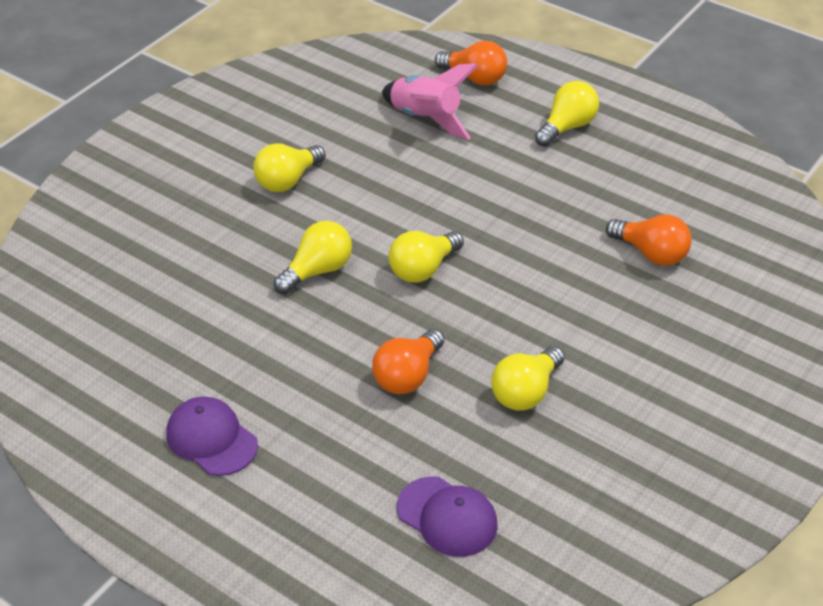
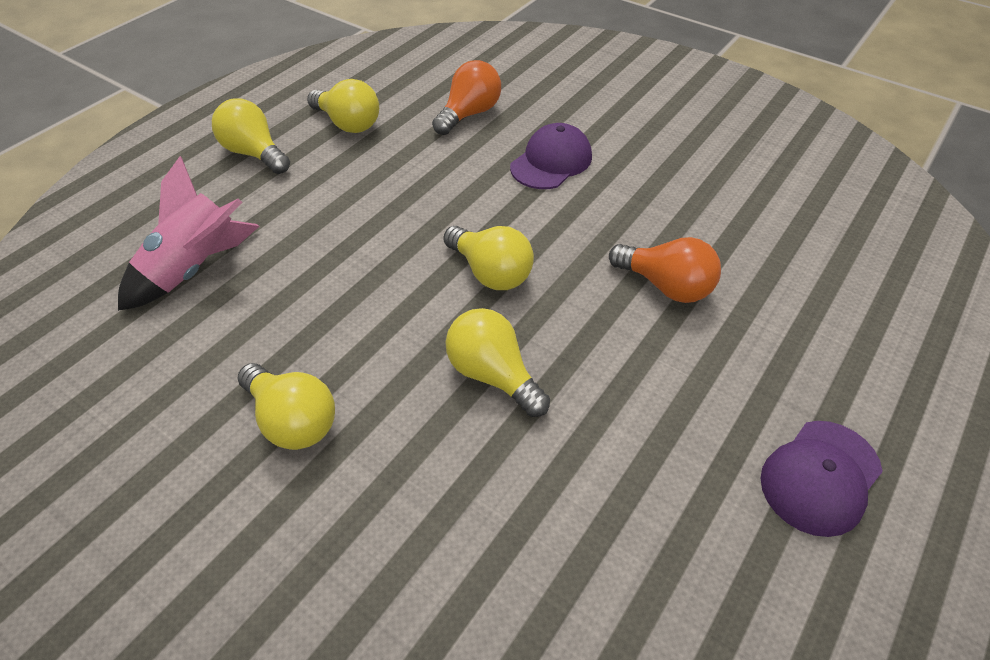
camera: 90 degrees left, 5 degrees up
purple cap [397,476,498,557] -> purple cap moved to [510,123,592,189]
orange light bulb [435,41,507,85] -> none
yellow light bulb [491,346,564,411] -> yellow light bulb moved to [307,79,379,133]

